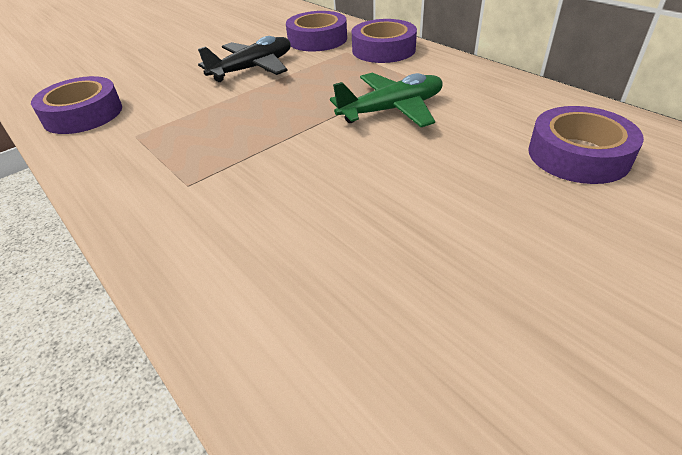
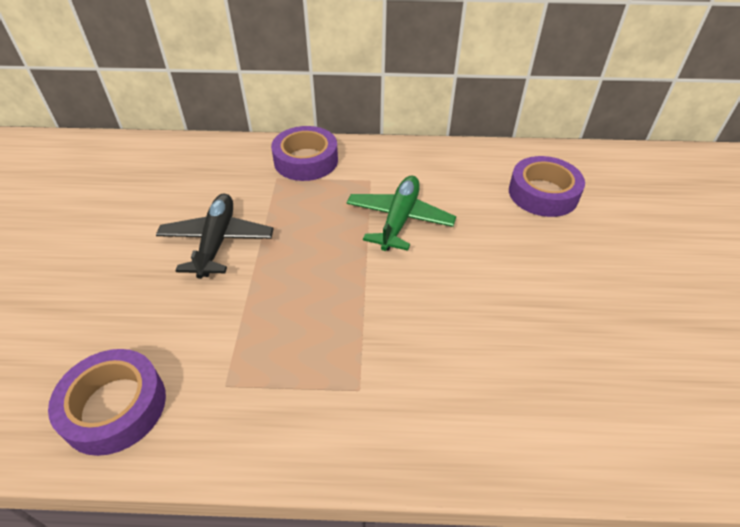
camera: 50 degrees left, 5 degrees up
purple tape [286,11,347,51] -> none

